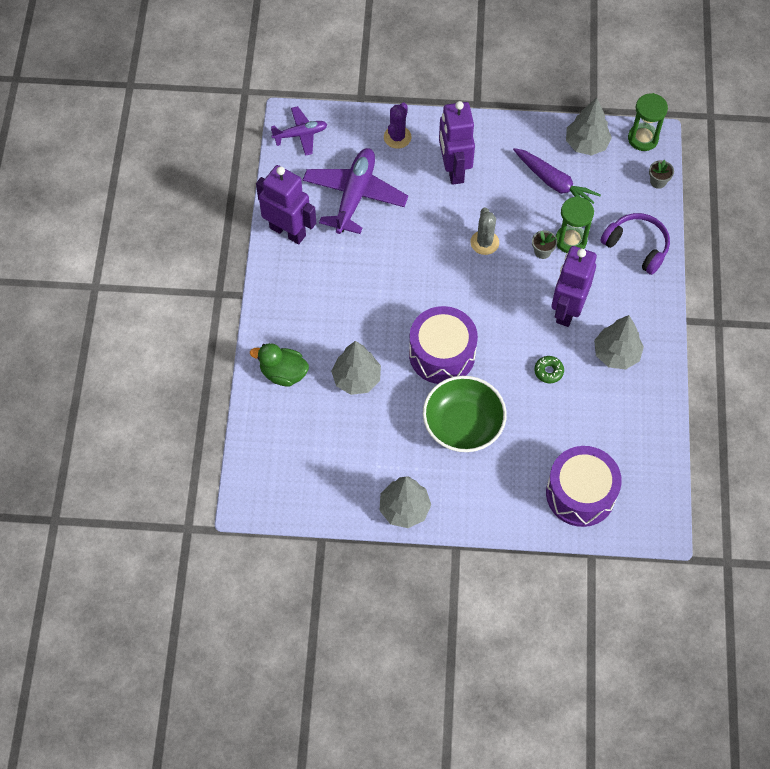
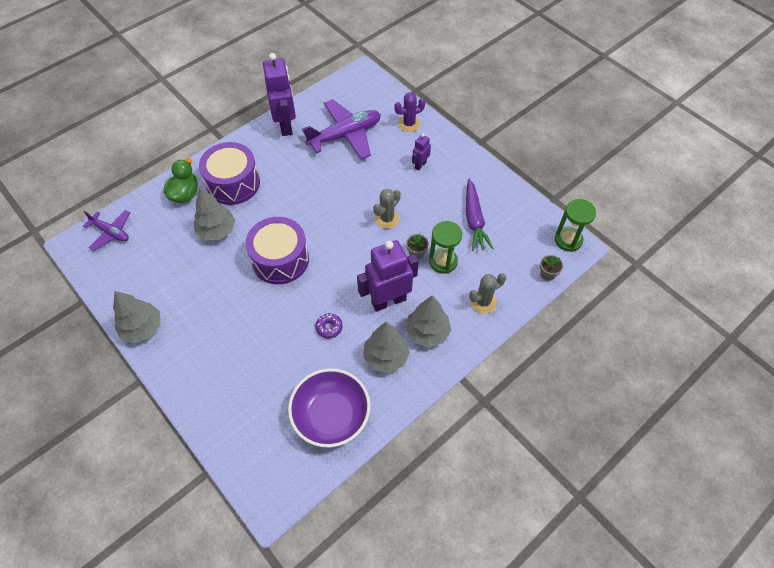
camera: 45 degrees right, 5 degrees down
green duck [250,343,309,387] -> green duck turned 45 degrees clockwise [163,158,198,203]
purple plane [271,106,327,156] -> purple plane moved to [83,210,130,251]
green bowl [423,376,507,452] -> none
purple robot [439,101,475,185] -> purple robot [412,133,431,170], size x0.48
green donut [534,356,564,383] -> purple donut [316,313,343,338]
purple drum [546,446,622,527] -> purple drum moved to [199,142,260,205]
grey tree [566,98,612,156] -> grey tree moved to [405,295,451,348]
purple headphones [600,213,670,275] -> grey cactus [469,273,506,314]
none -> purple bowl [288,368,370,448]

